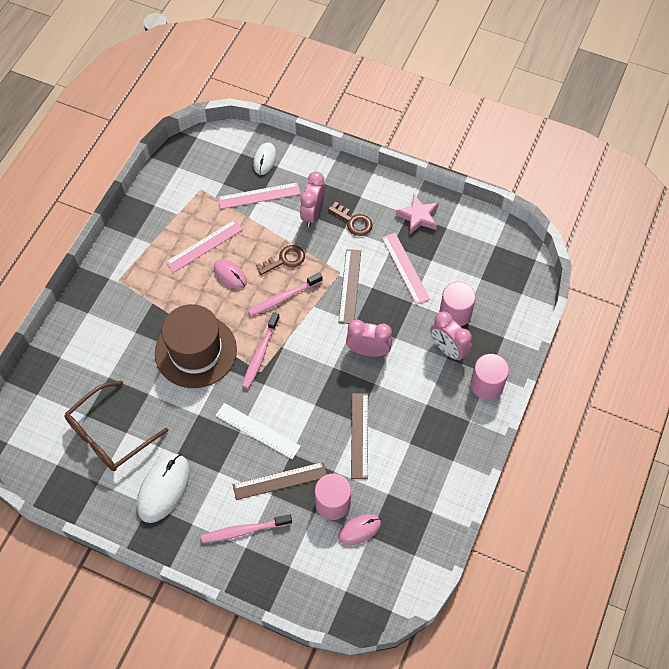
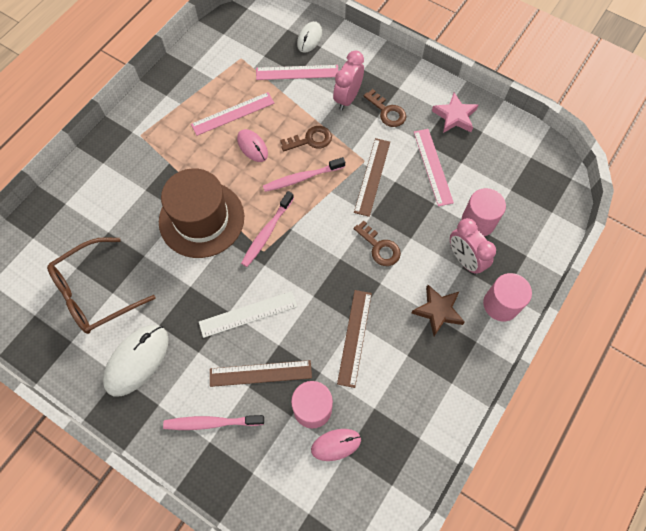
camera: 10 degrees right, 5 degrees up
white ruler [215,403,301,459] -> white ruler turned 60 degrees counterclockwise [199,291,297,338]
pink clock [346,319,392,357] -> brown key [354,220,401,266]
none -> brown star [411,285,465,336]

